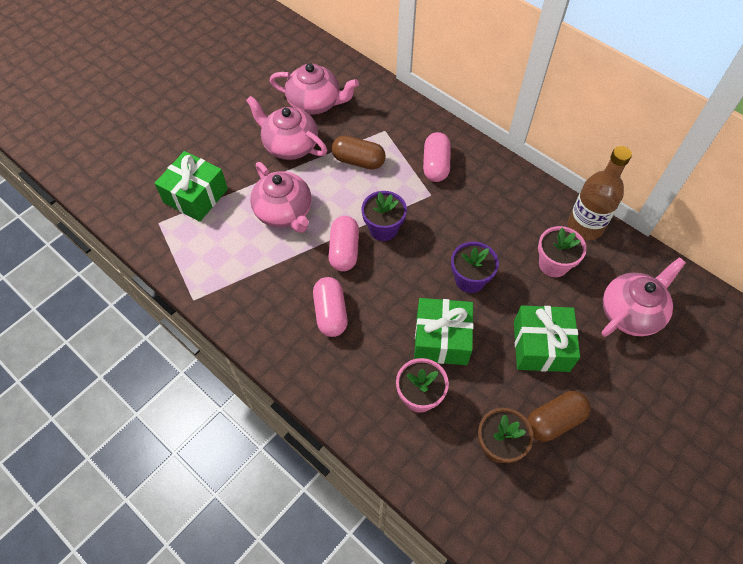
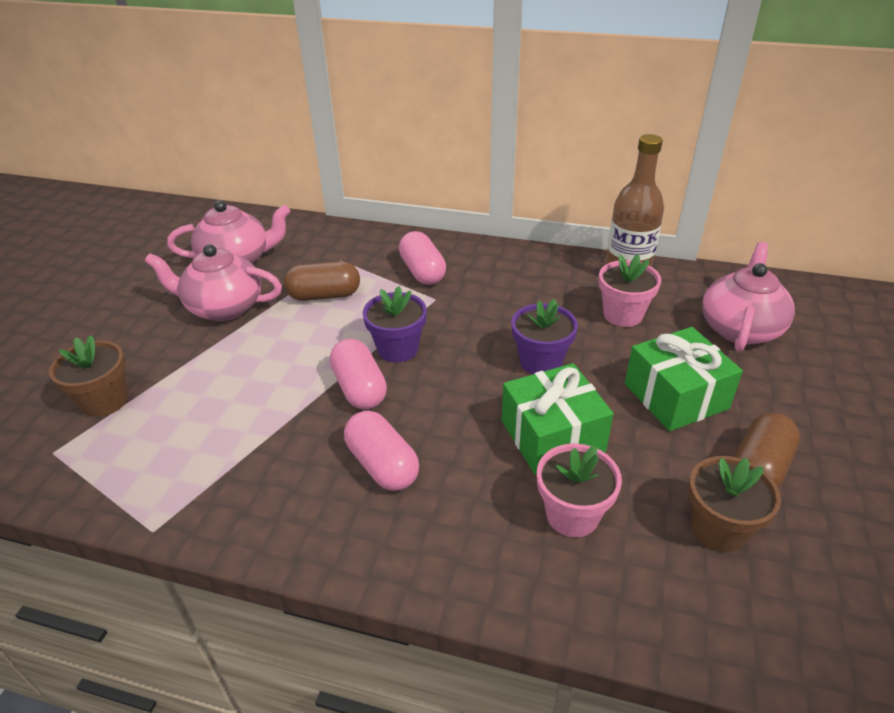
camera: 25 degrees left, 20 degrees down
green gift [154,151,228,222] -> brown flower pot [49,335,128,417]
pink teapot [250,162,312,233] -> none

